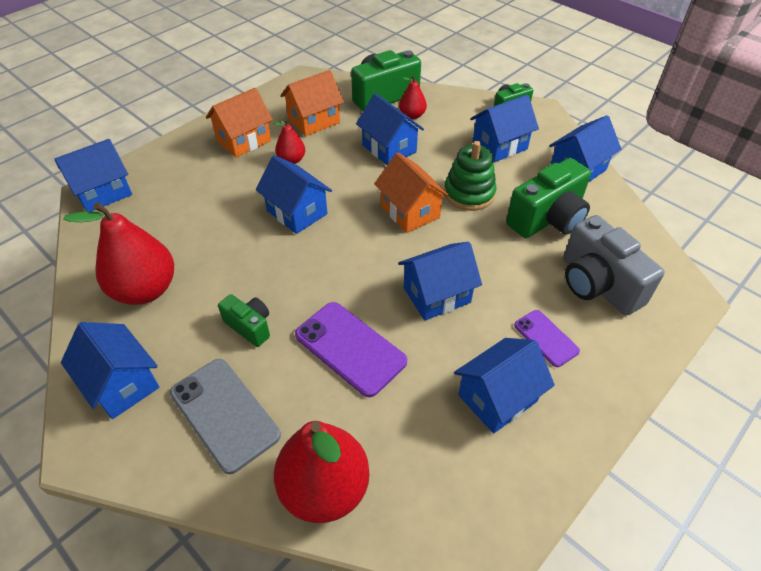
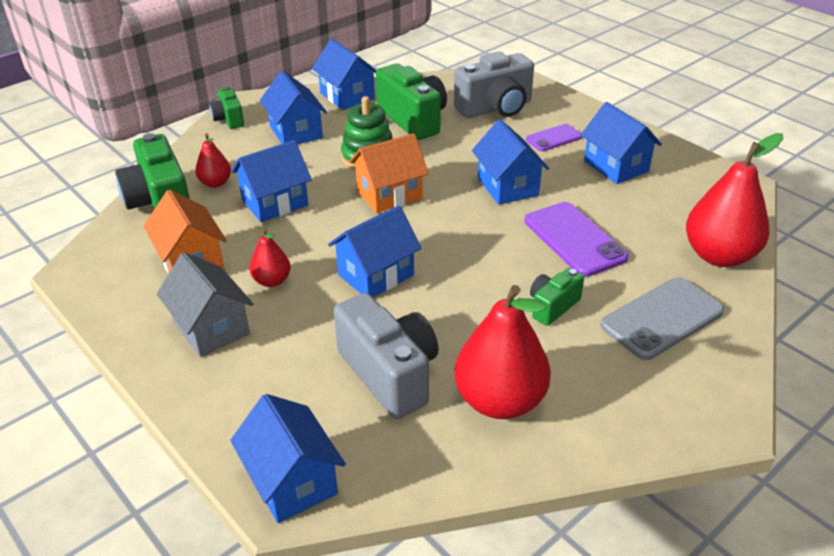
camera: 85 degrees left, 10 degrees down
blue house [61,322,160,419] -> none
orange house [206,88,273,158] -> grey house [157,252,253,357]
purple phone [295,302,407,397] -> purple phone turned 75 degrees counterclockwise [525,202,628,277]
none -> grey camera [334,293,439,419]

